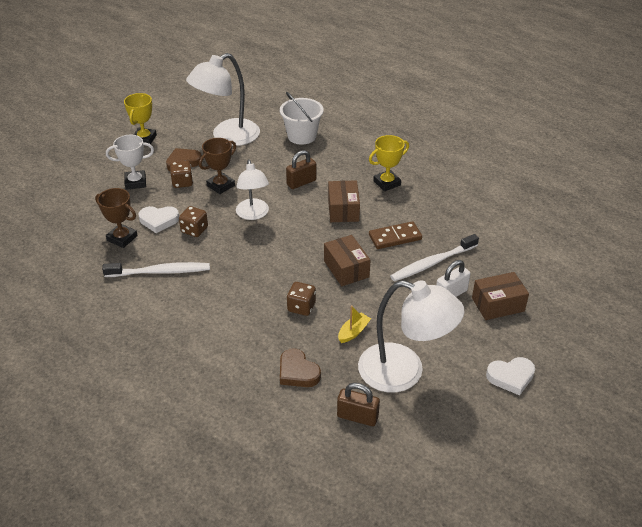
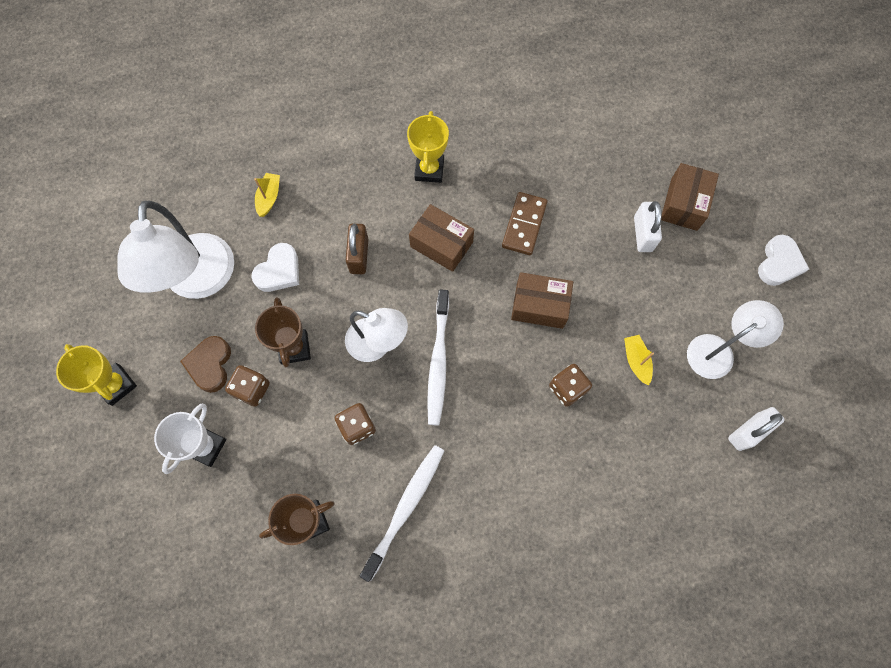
camera: 55 degrees left, 30 degrees up
white heart [138,206,179,233] -> white heart moved to [251,243,299,292]
white bucket [280,92,324,145] -> yellow boat [254,173,280,217]
brown heart [280,348,321,387] -> none
brown padlock [337,383,380,426] -> white padlock [728,407,785,451]
white lamp [358,280,464,393] -> white lamp [687,300,784,379], size x0.63
white toothbrush [390,234,479,282] -> white toothbrush moved to [427,289,449,425]

